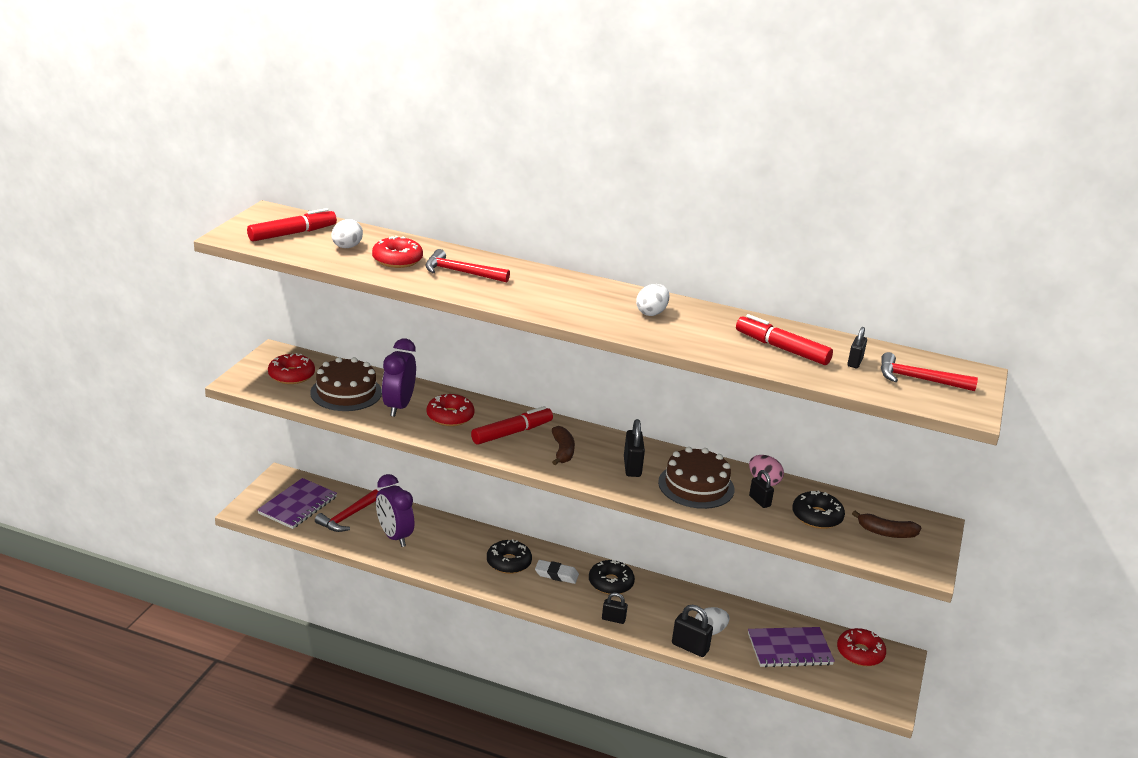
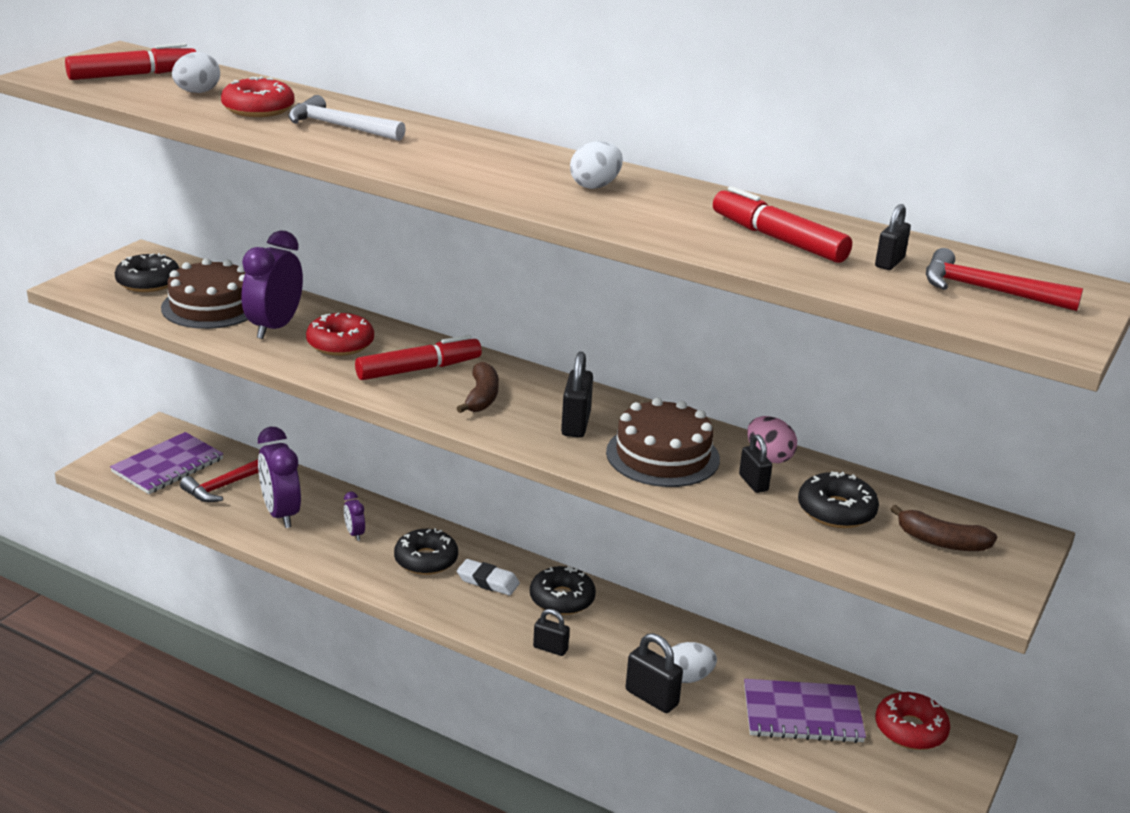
camera: 10 degrees right, 0 degrees up
red donut [268,353,315,384] -> black donut [115,253,179,292]
red hammer [425,249,510,283] -> white hammer [288,95,406,141]
none -> purple clock [344,492,365,541]

